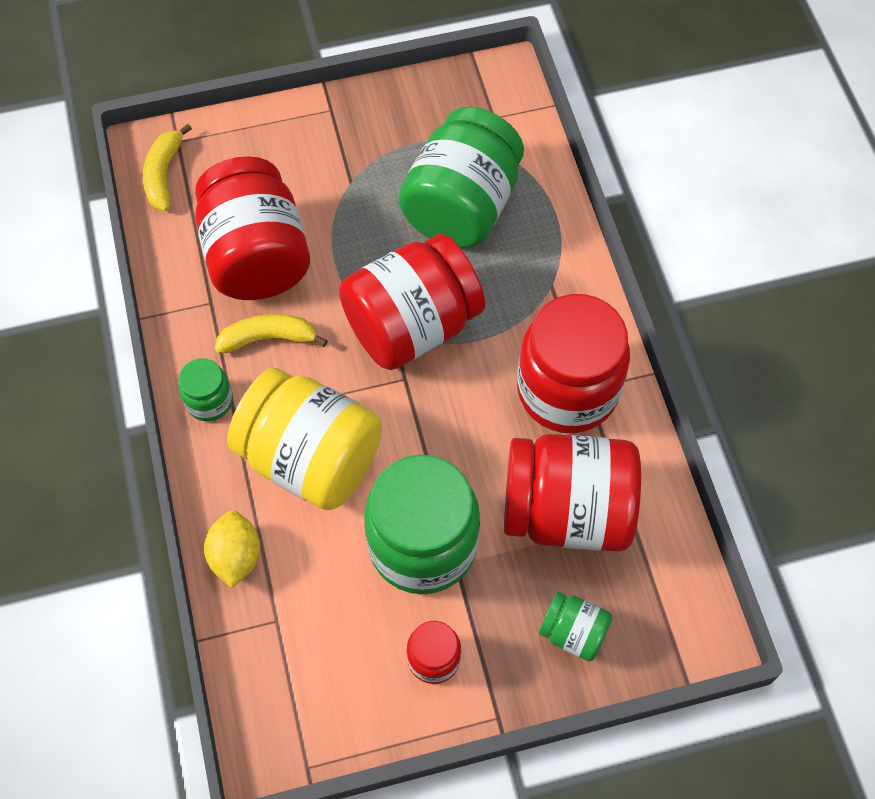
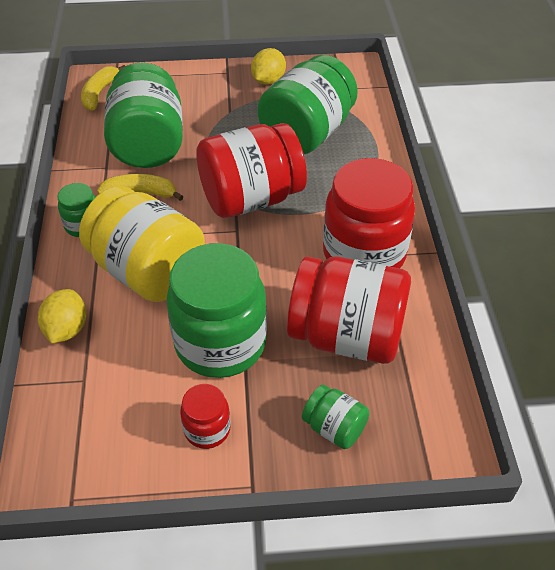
camera: 10 degrees right, 15 degrees down
red jar [195,156,310,300] -> green jar [104,62,183,168]
none -> yellow lemon [251,48,286,85]

